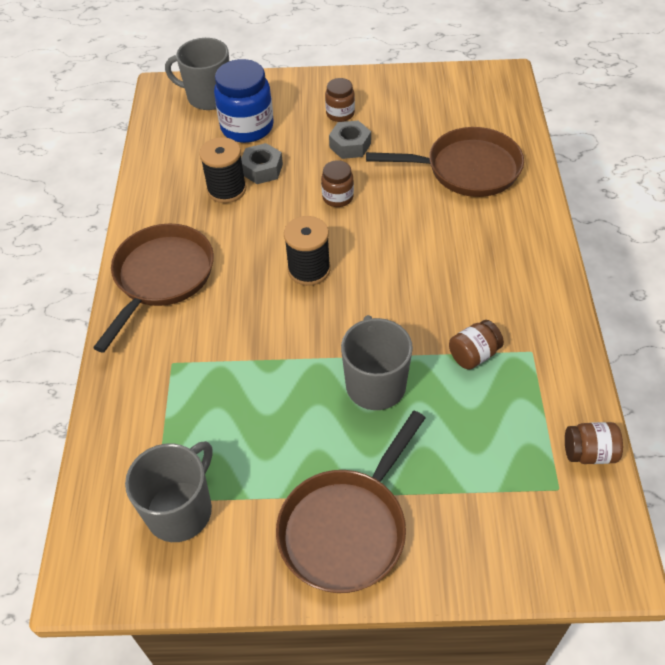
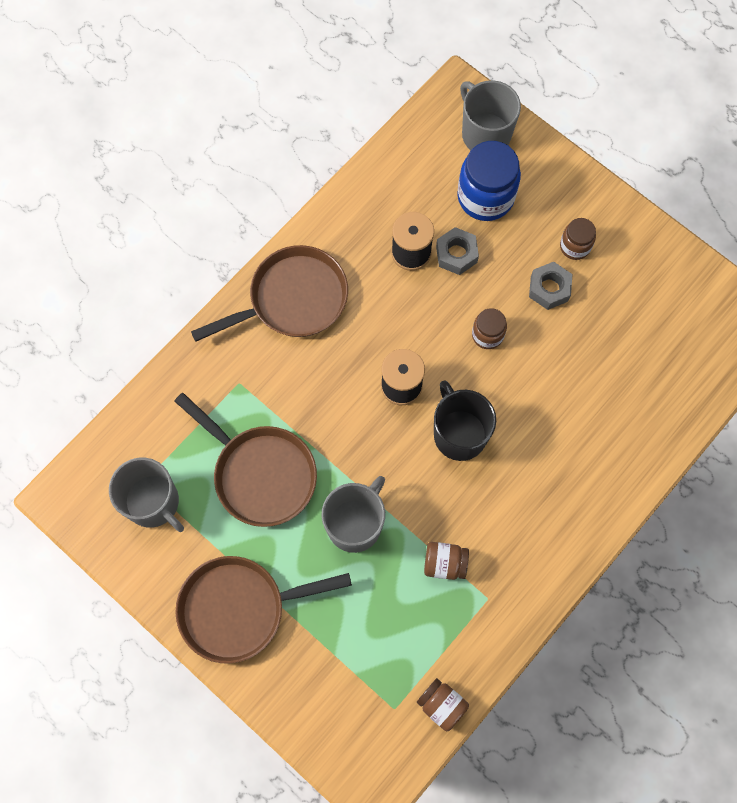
camera: 40 degrees right, 20 degrees up
grey mug [125,441,213,542] -> grey mug turned 60 degrees clockwise [109,457,184,532]
brown pan [366,127,524,197] -> brown pan moved to [174,393,317,527]
none -> black mug [434,380,496,461]

